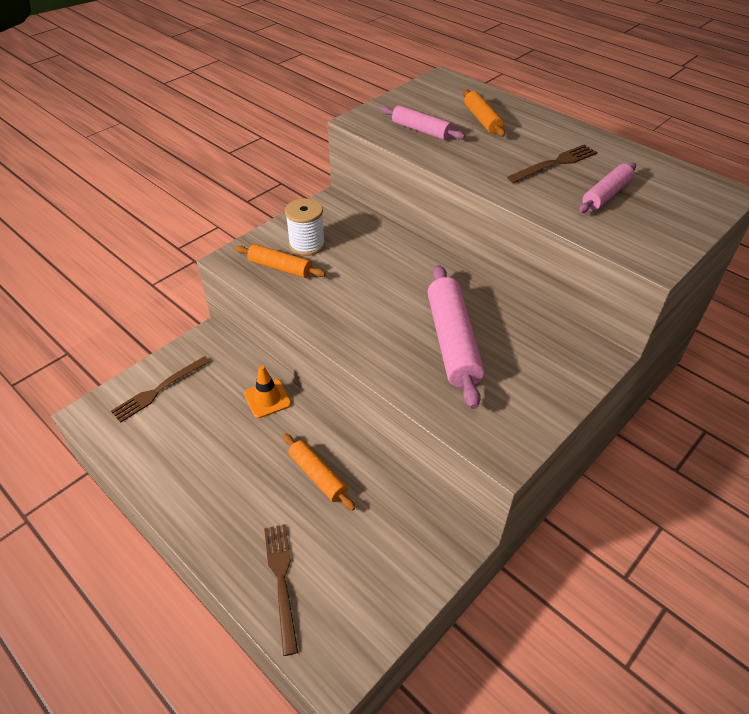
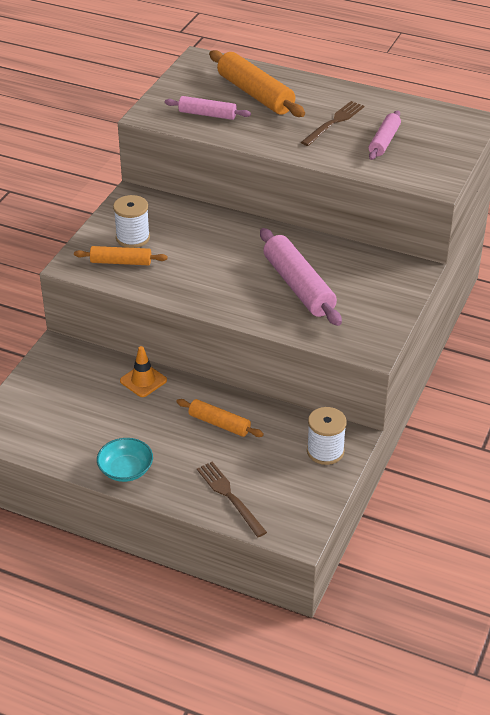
camera: 20 degrees left, 5 degrees down
brown fork [111,356,210,423] -> none
orange rolling pin [463,89,505,137] -> orange rolling pin [209,50,305,117], size x1.71
none -> turquoise bowl [97,438,153,482]
none -> white spool [307,407,347,465]

